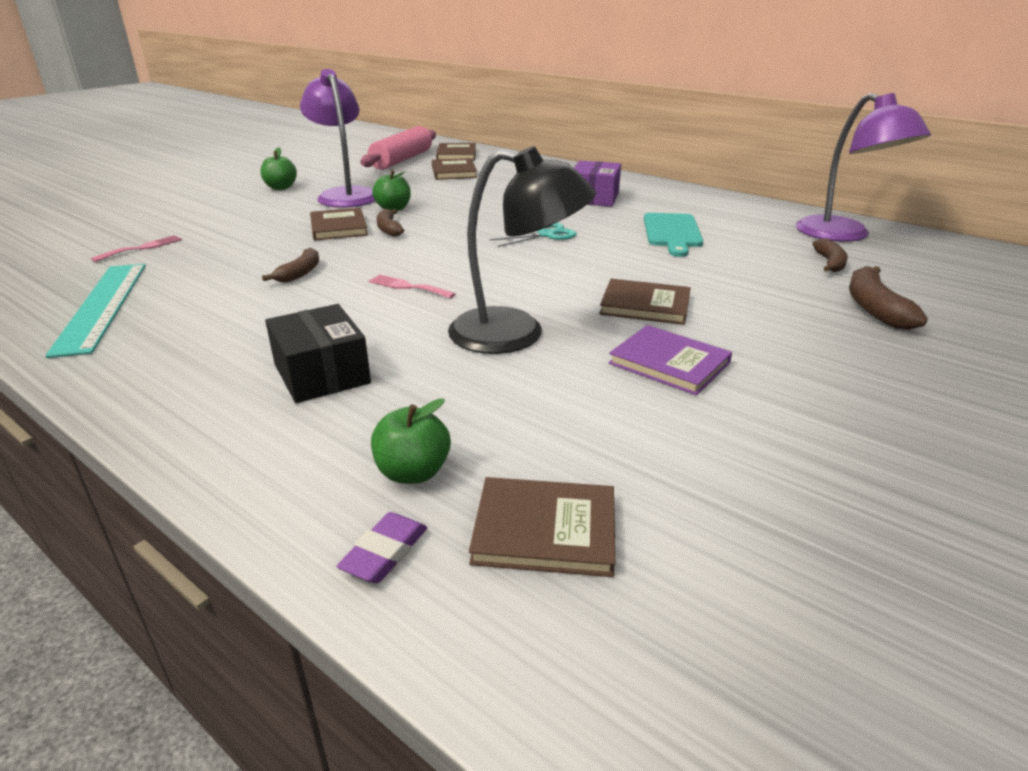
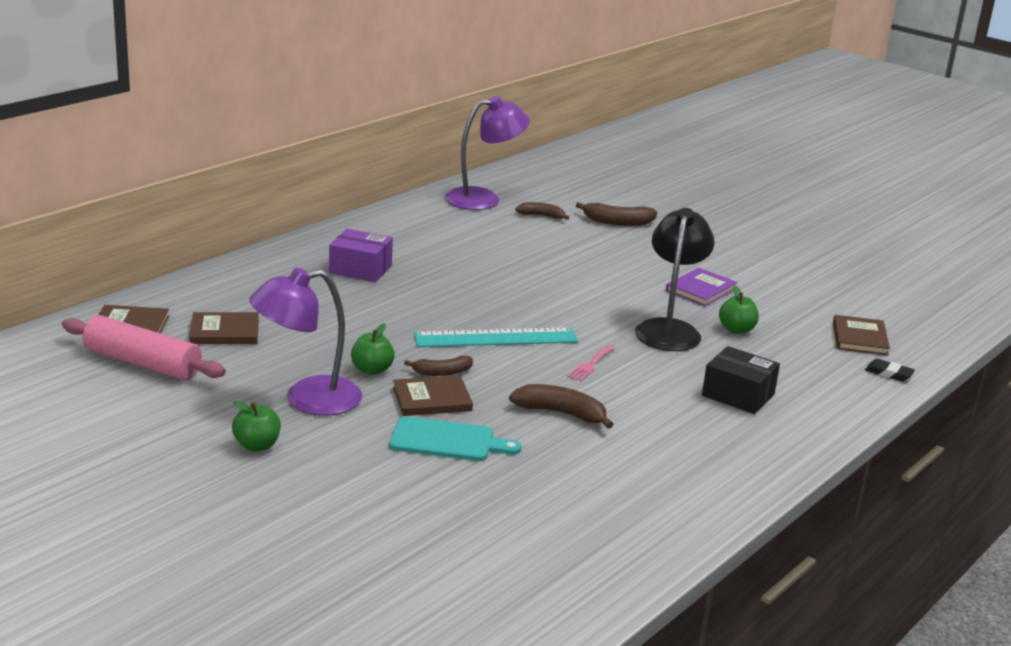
camera: 90 degrees left, 5 degrees down
turquoise ruler [45,264,146,358] -> turquoise ruler moved to [414,327,578,347]
pink fork [91,235,182,262] -> none
brown banana [262,248,319,283] -> brown banana [509,384,614,429], size x1.50
black box [265,304,371,403] -> black box turned 60 degrees clockwise [702,346,780,414]
purple eraser [336,512,427,583] -> black eraser [865,359,915,381]
green apple [371,398,451,484] -> green apple moved to [719,285,759,334]
turquoise scissors [490,223,577,247] -> none
brown book [599,279,691,325] -> none
turquoise cutting board [644,213,703,257] -> turquoise cutting board moved to [389,416,521,461]

